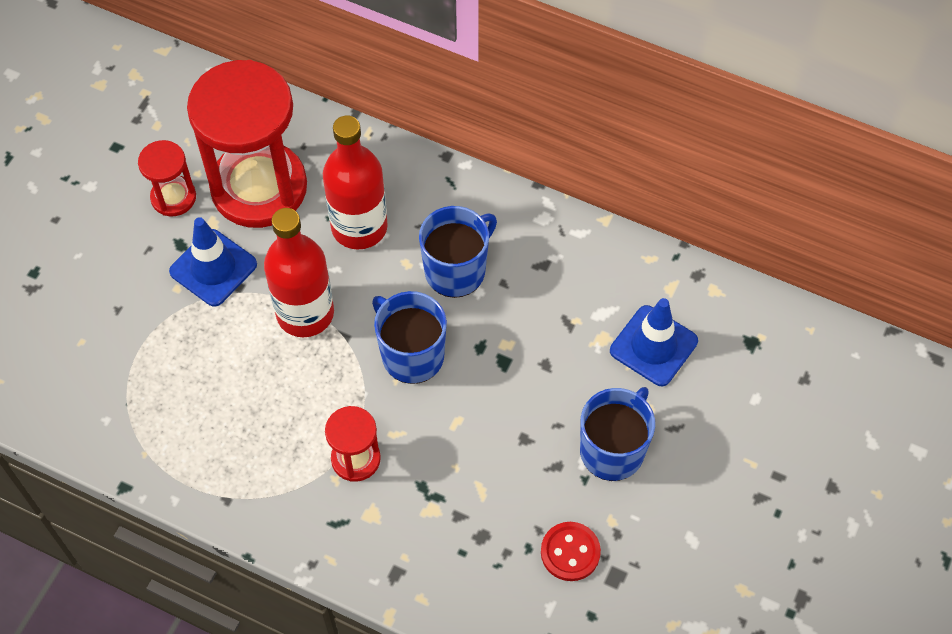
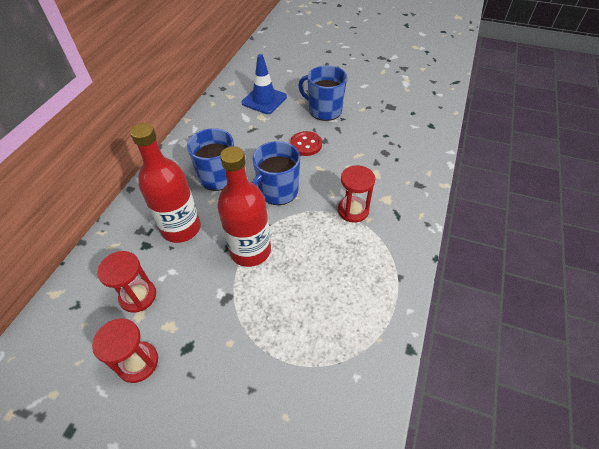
camera: 95 degrees left, 10 degrees down
blue traffic cone [169,217,257,307] -> none
red hourglass [187,60,307,228] -> red hourglass [97,251,156,313], size x0.47
red button [541,522,601,581] -> red button moved to [290,131,322,156]

